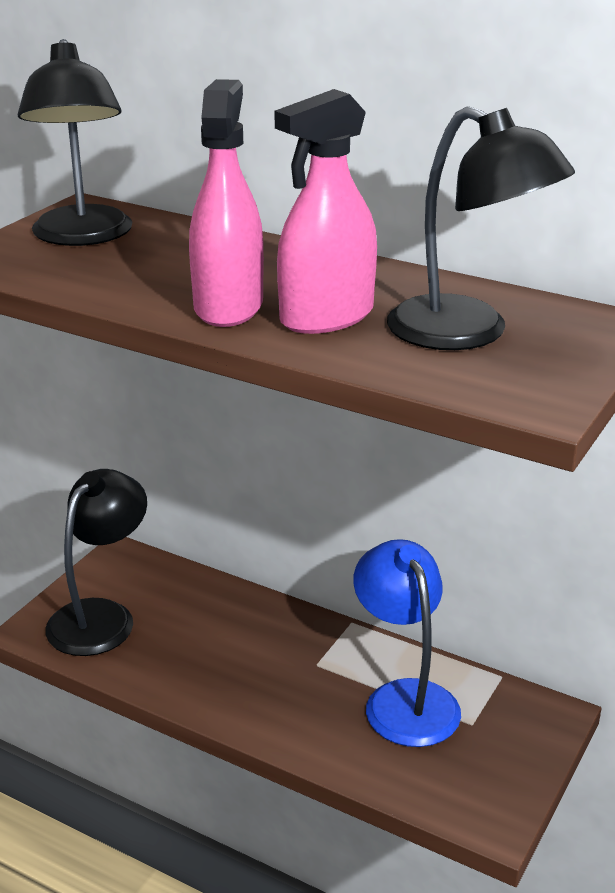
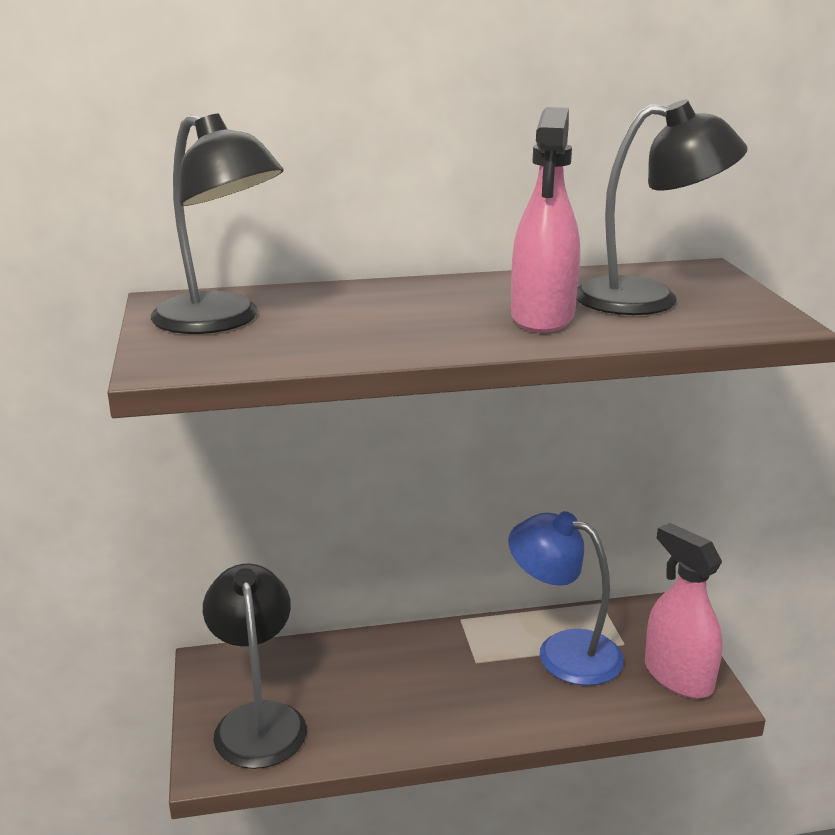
camera: 40 degrees left, 5 degrees down
pink spray bottle [189,79,264,327] -> pink spray bottle moved to [645,523,723,699]

